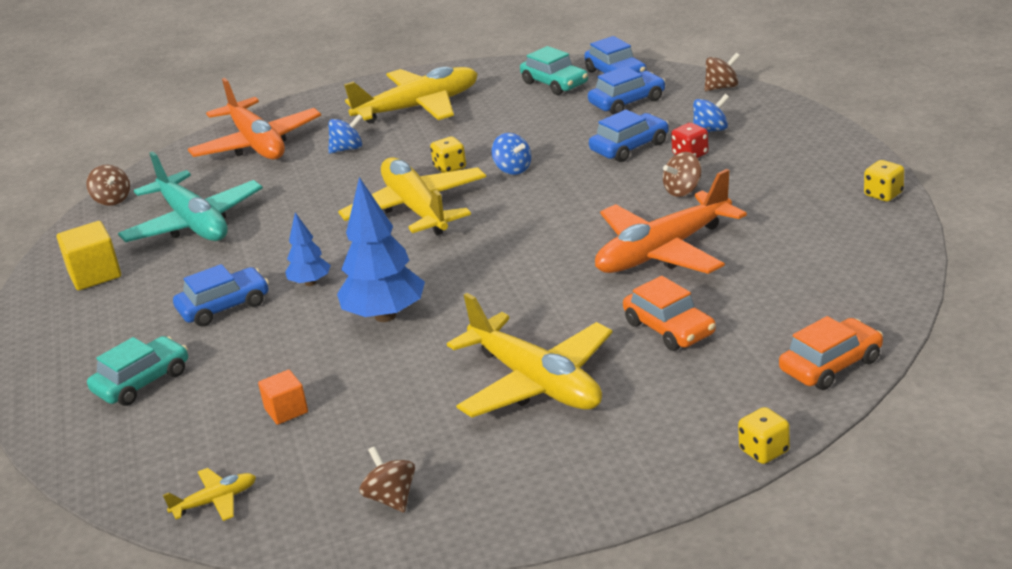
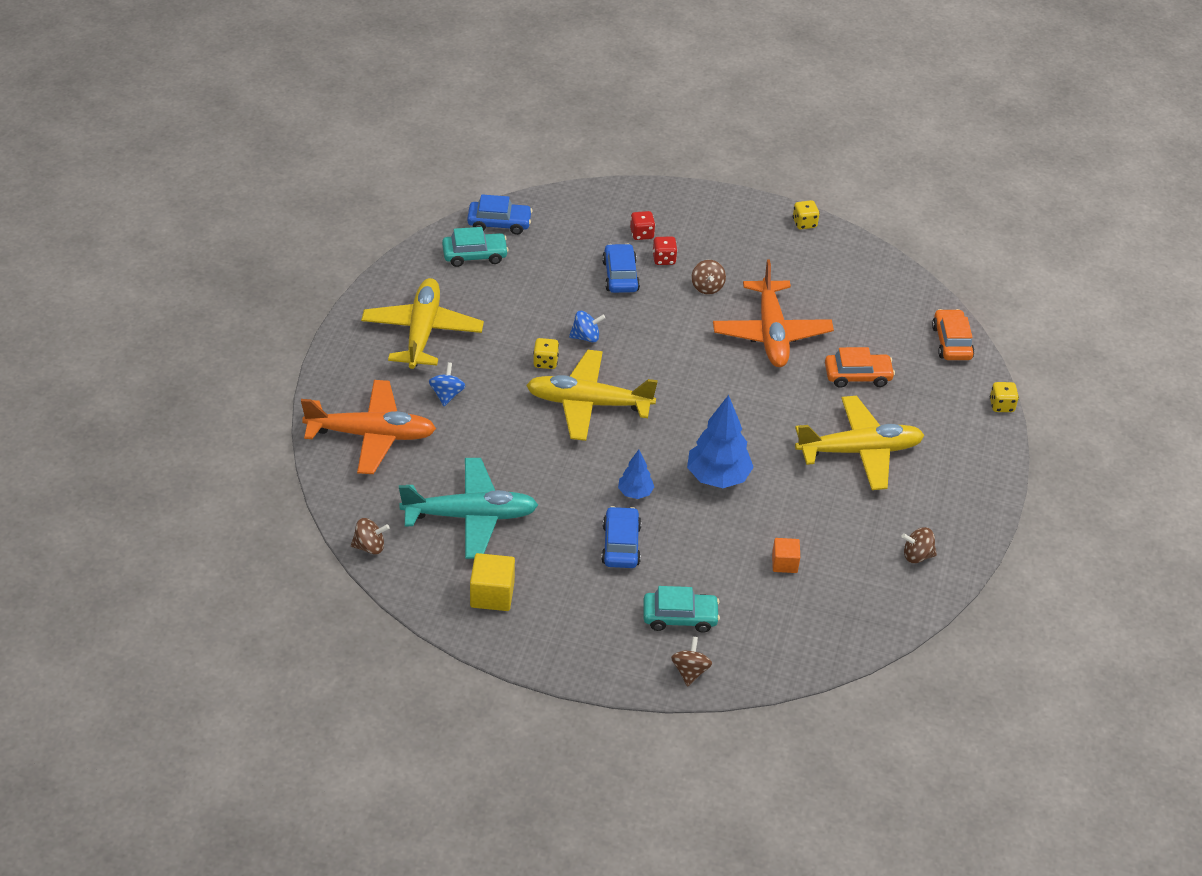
camera: 65 degrees left, 15 degrees up
turquoise car [87,336,188,406] -> turquoise car turned 105 degrees clockwise [643,586,720,633]
yellow plane [163,468,256,521] -> none
blue car [588,66,665,114] -> none
blue spinning top [693,94,729,132] -> red dice [630,211,655,240]
brown spinning top [704,53,740,91] -> brown spinning top moved to [671,637,712,686]

